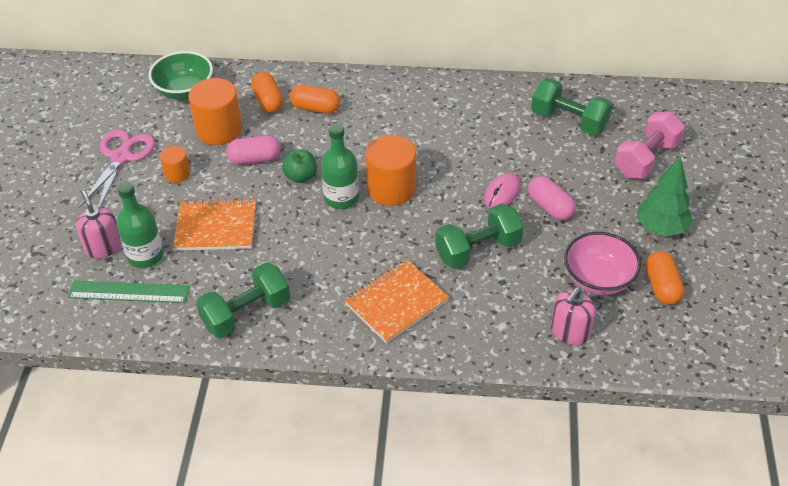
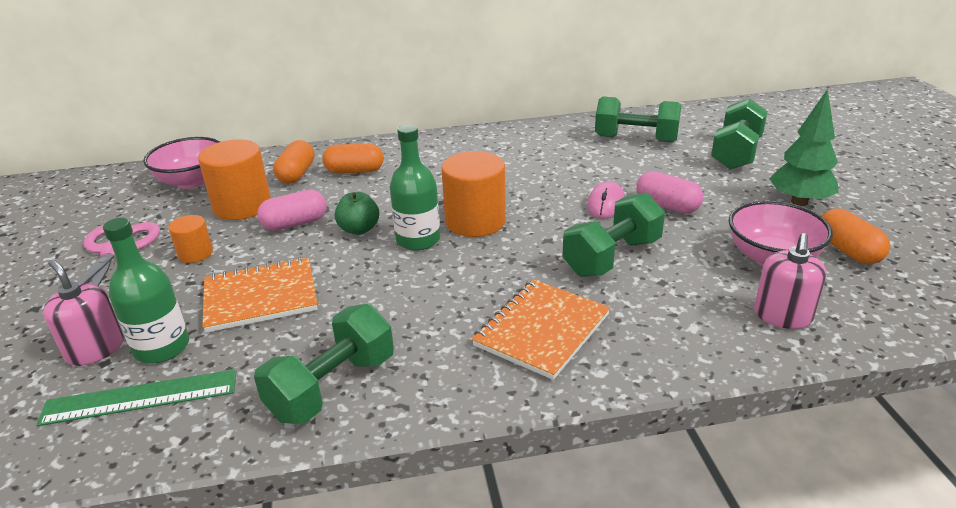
camera: 15 degrees left, 15 degrees down
green bowl [149,51,213,100] -> pink bowl [143,137,220,189]
orange capsule [251,72,283,113] -> orange capsule turned 45 degrees clockwise [273,140,315,184]
pink dumbbell [614,112,685,179] -> green dumbbell [711,98,768,170]

